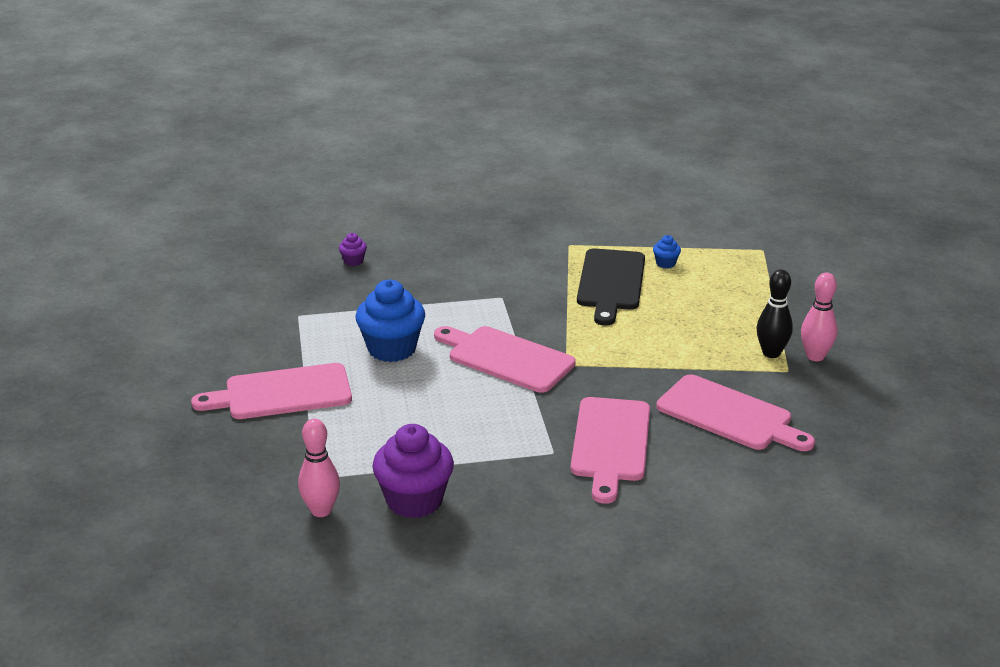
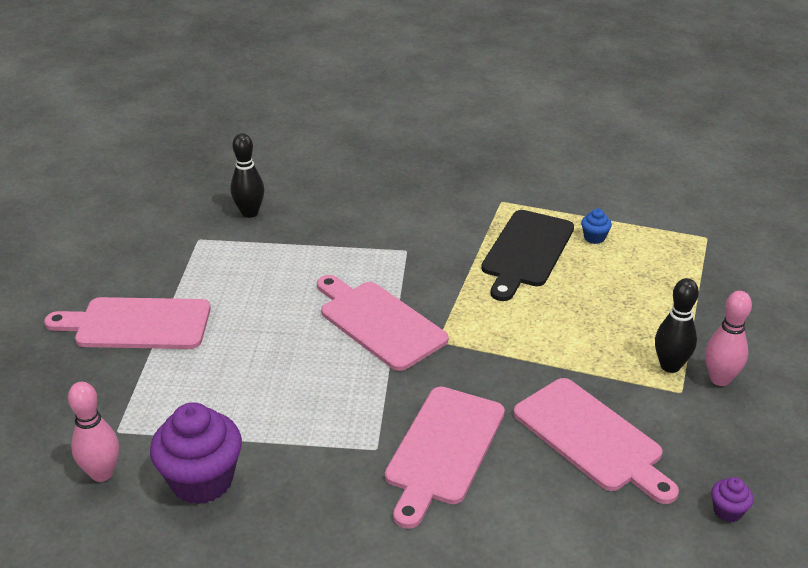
camera: 15 degrees right, 5 degrees up
purple cupcake [339,233,367,266] -> purple cupcake moved to [711,477,753,522]
blue cupcake [356,280,425,362] -> none
none -> black bowling pin [230,133,264,218]

